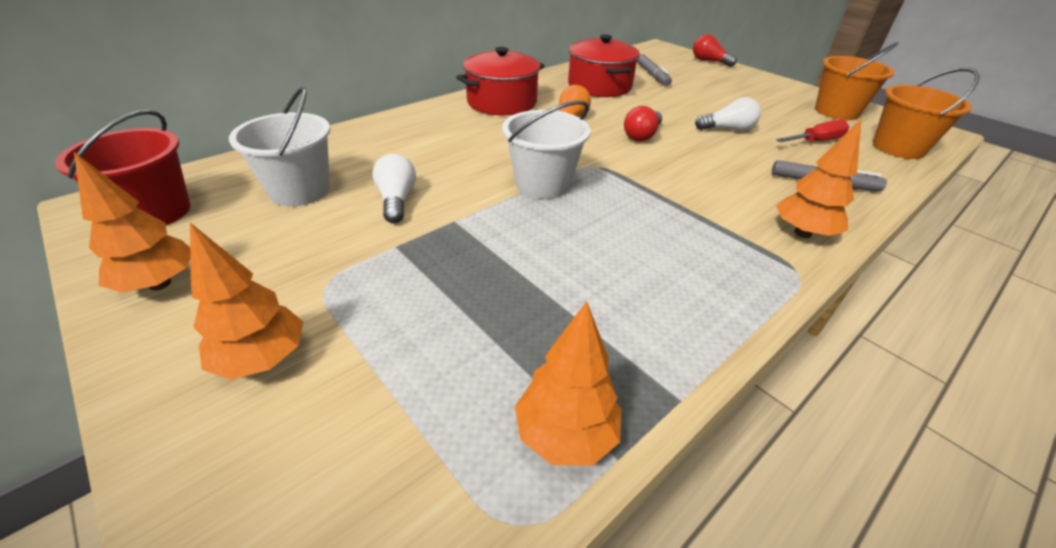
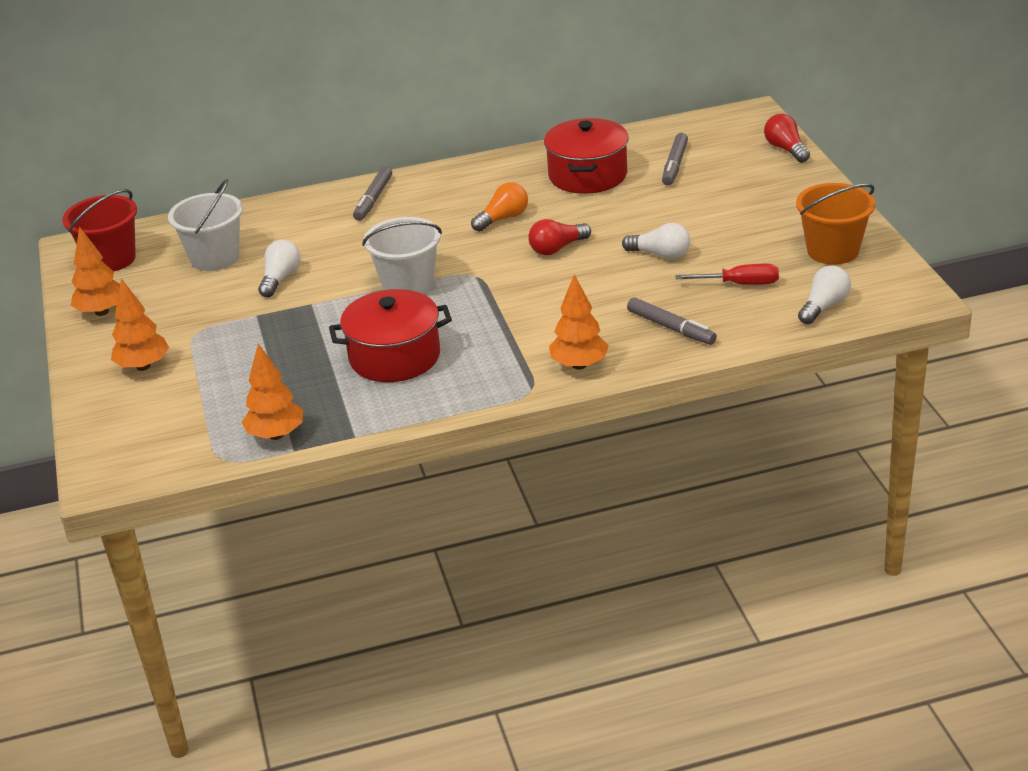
camera: 30 degrees right, 5 degrees down
red pot [456,47,545,116] -> red pot moved to [329,289,452,382]
orange bucket [873,68,980,159] -> white light bulb [798,265,851,324]
none -> grey marker [353,166,392,221]

